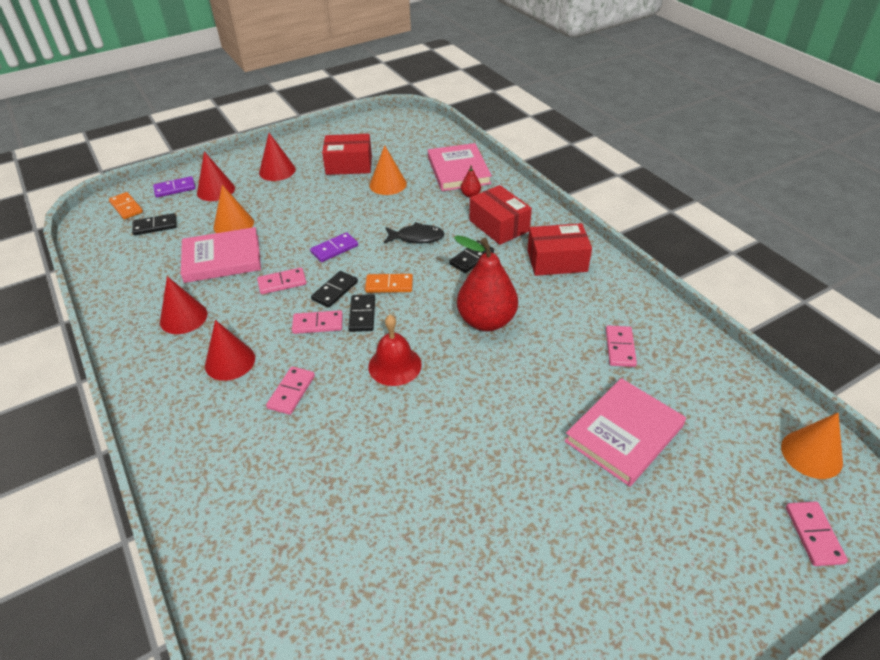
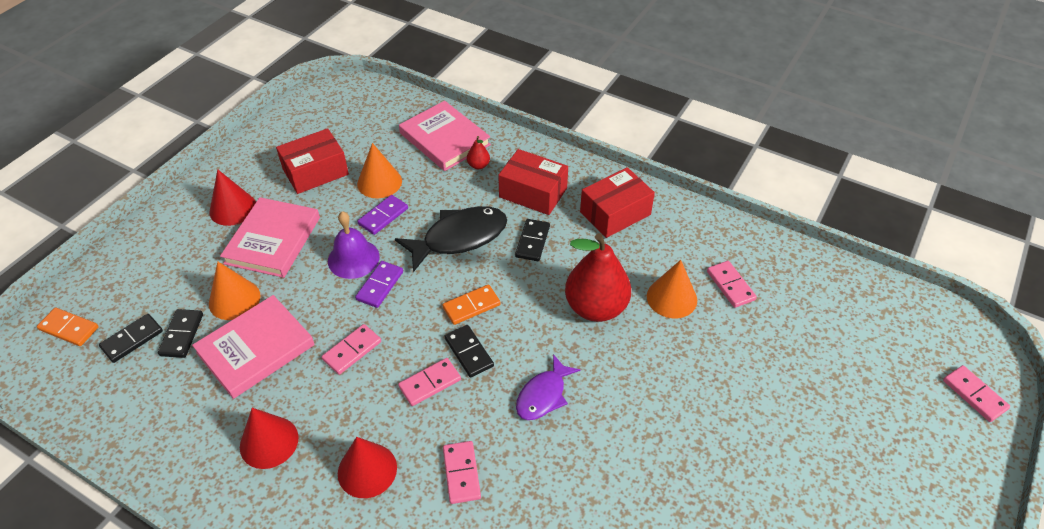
camera: 30 degrees left, 5 degrees up
purple domino [153,176,195,198] -> purple domino moved to [357,195,408,235]
red cone [197,151,235,201] -> none
black domino [311,271,358,308] -> black domino moved to [158,309,203,358]
red bell [368,315,422,386] -> purple fish [516,354,581,420]
black fish [384,222,444,244] -> black fish [395,206,507,272], size x1.62
pink book [565,378,686,487] -> pink book moved to [220,197,320,278]
orange cone [781,413,843,479] -> orange cone moved to [647,260,697,318]
none -> purple bell [328,211,380,279]

